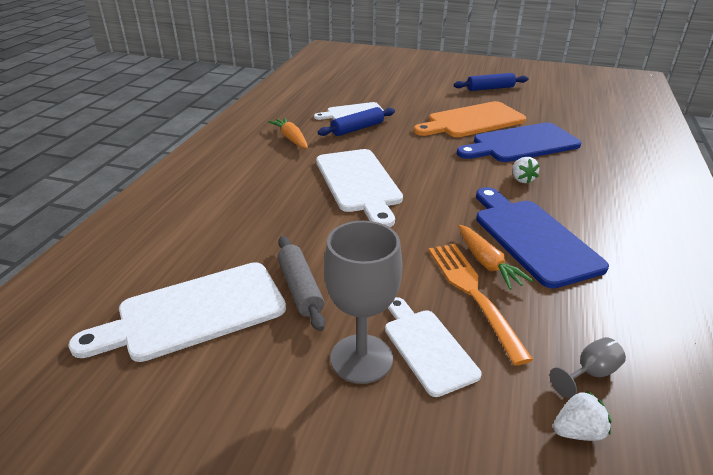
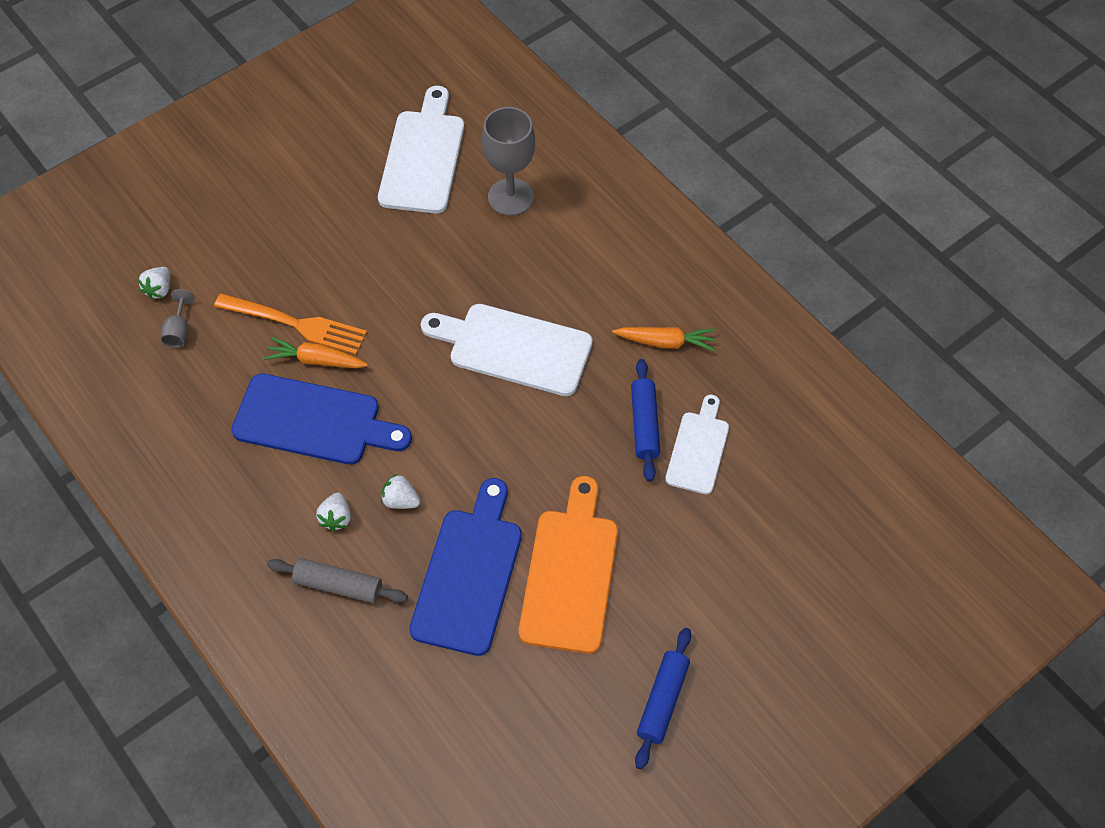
camera: 125 degrees right, 25 degrees up
grey rolling pin [277,236,325,331] -> grey rolling pin moved to [267,558,408,603]
grey goblet [324,221,402,384] -> grey goblet moved to [482,107,535,216]
white cutting board [385,297,482,397] -> none
none -> white strawberry [316,493,351,531]

